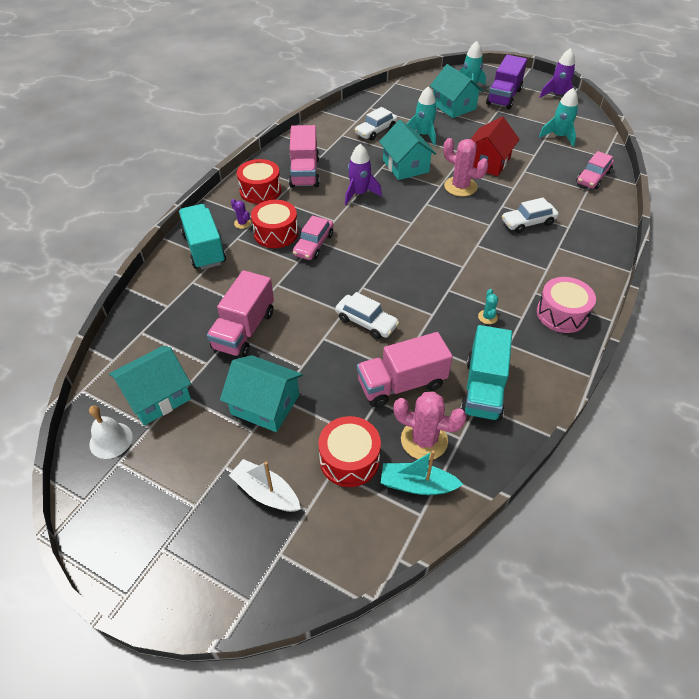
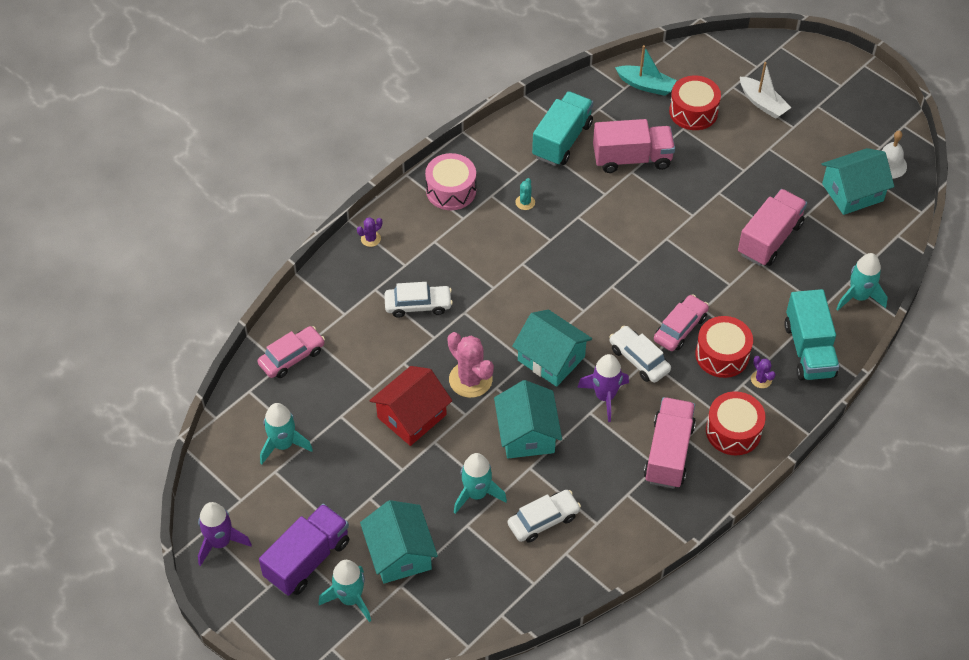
camera: 165 degrees left, 5 degrees up
turquoise house [220,355,303,432] -> turquoise house moved to [512,310,592,387]
white car [335,292,399,339] -> white car moved to [609,325,671,383]
pink cactus [393,392,467,460] -> none
none -> purple cactus [357,217,382,247]
none -> turquoise rocket [836,253,888,310]

